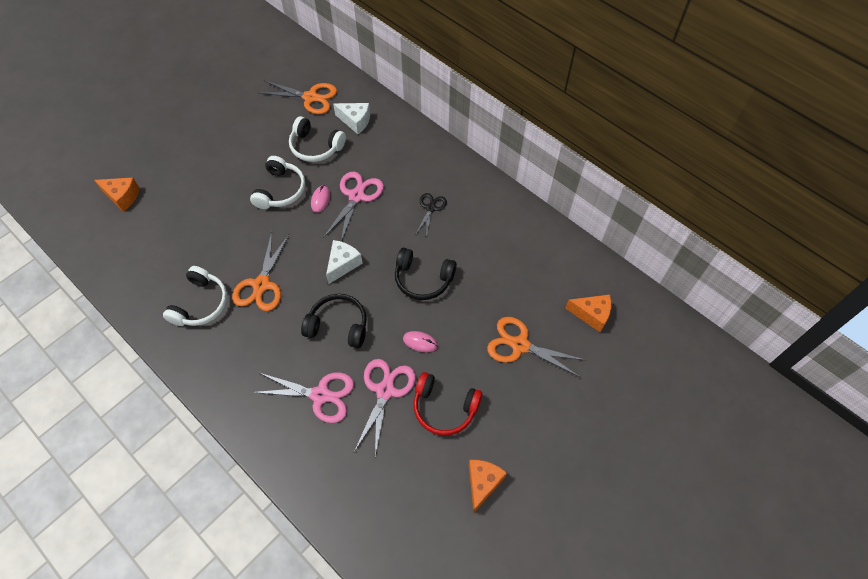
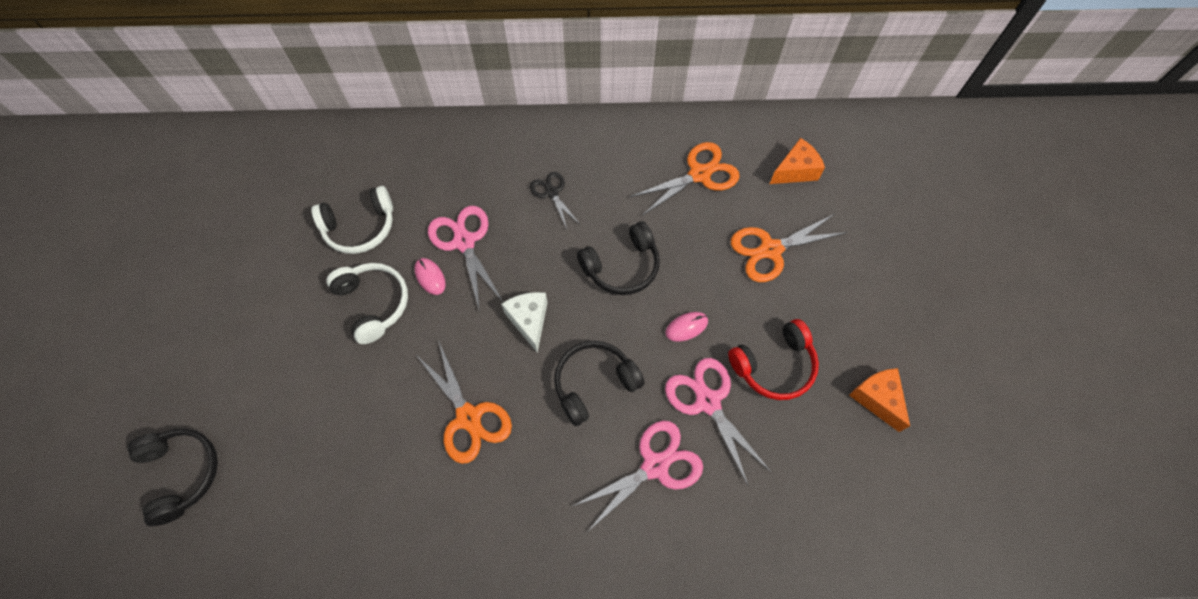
camera: 45 degrees left, 5 degrees up
orange cheese [94,177,140,212] -> black headphones [127,429,218,526]
white headphones [163,266,227,326] -> none
orange scissors [259,80,337,114] -> orange scissors moved to [630,142,740,216]
white cheese [333,103,370,134] -> none

